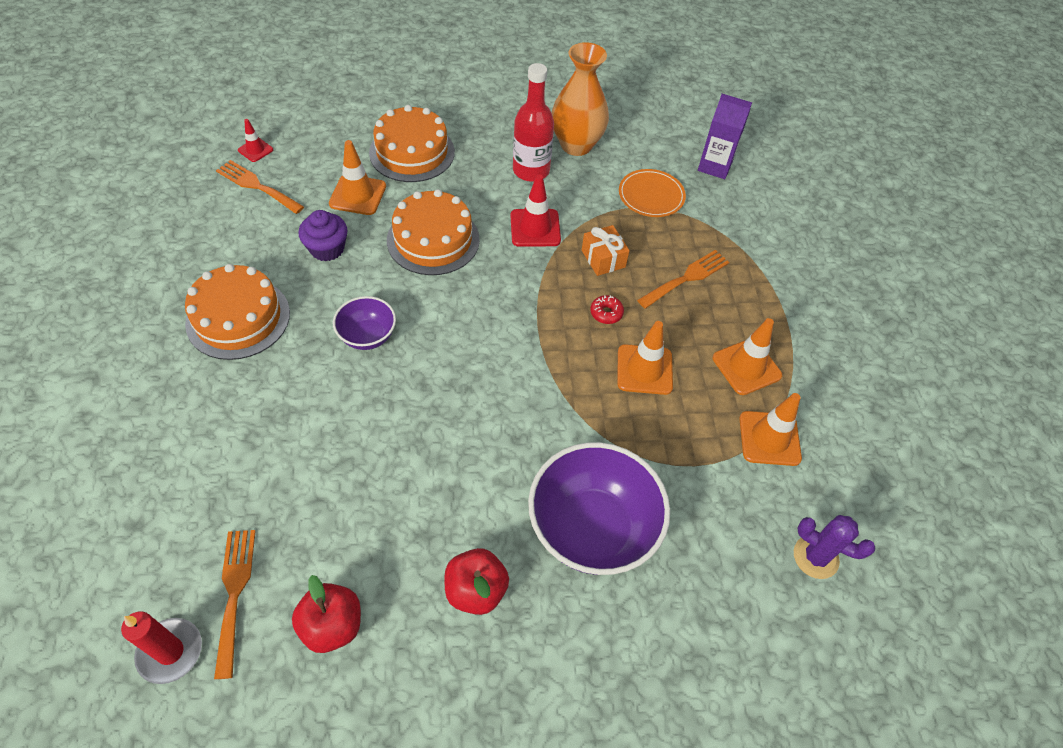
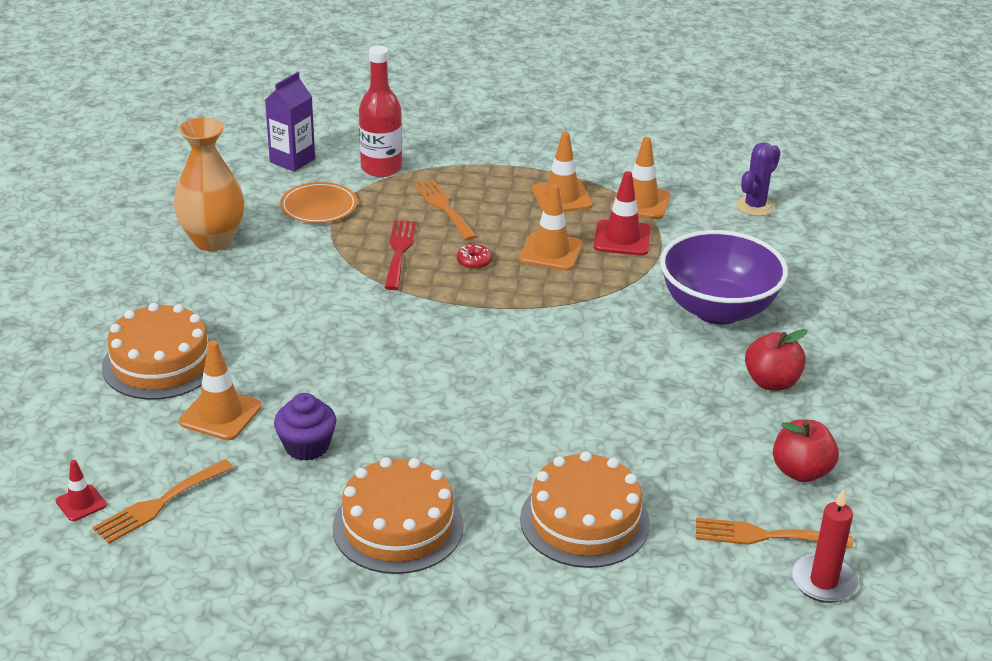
camera: 75 degrees left, 20 degrees down
purple bowl [333,296,396,350] -> none
orange cake [387,189,480,275] -> orange cake moved to [520,451,650,568]
red traffic cone [510,175,561,247] -> red traffic cone moved to [594,171,651,256]
red bottle [513,63,554,182] -> red bottle moved to [359,45,402,177]
orange gift [582,225,630,276] -> red fork [384,220,416,290]

